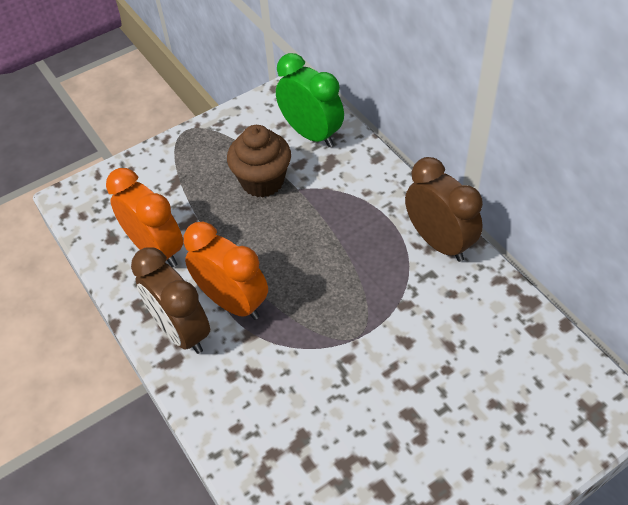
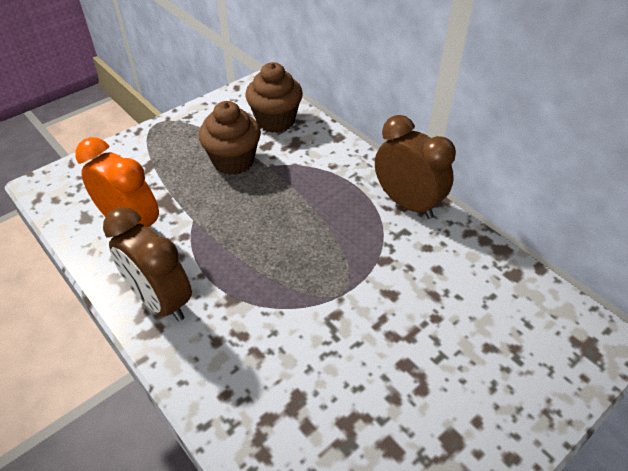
camera: 10 degrees left, 5 degrees down
orange clock [183,221,268,320] -> none
green clock [276,53,344,147] -> brown cupcake [245,62,303,133]

